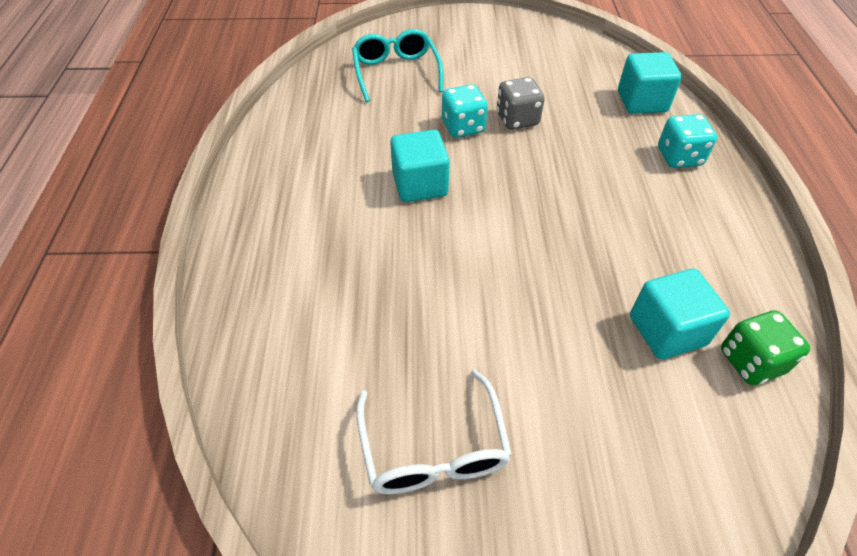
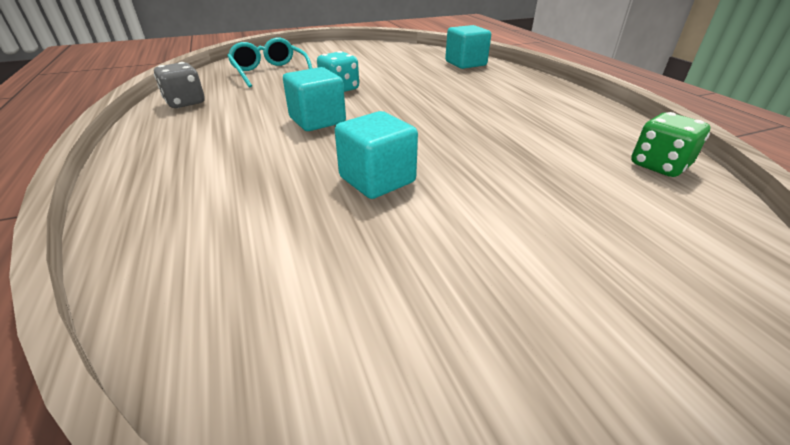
camera: 20 degrees left, 15 degrees down
white glasses [356,369,512,494] -> none
grey dice [497,77,545,130] -> grey dice moved to [154,62,205,108]
turquoise cube [630,269,730,360] -> turquoise cube moved to [335,111,418,199]
turquoise dice [658,114,717,168] -> none

